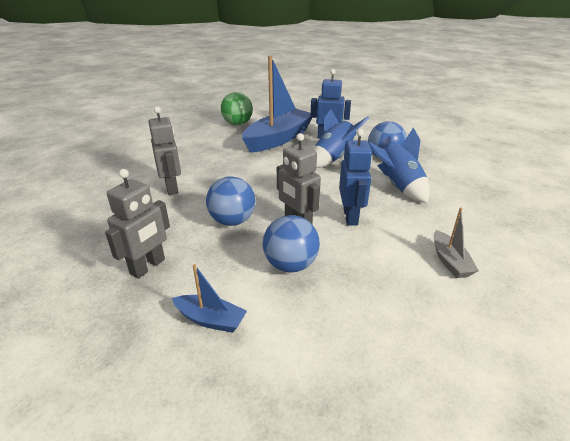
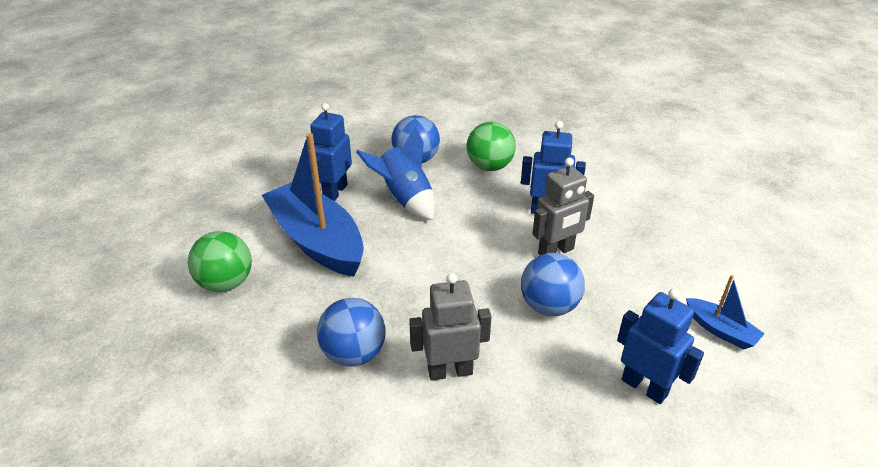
camera: 80 degrees left, 5 degrees up
grey robot [105,169,170,279] -> blue robot [617,288,704,404]
blue boat [172,264,247,333] -> blue boat turned 105 degrees clockwise [686,275,765,349]
blue ball [263,215,320,272] -> blue ball moved to [317,298,386,367]
blue rocket [368,128,430,203] -> green ball [467,122,516,171]
grey boat [434,207,479,278] -> none

